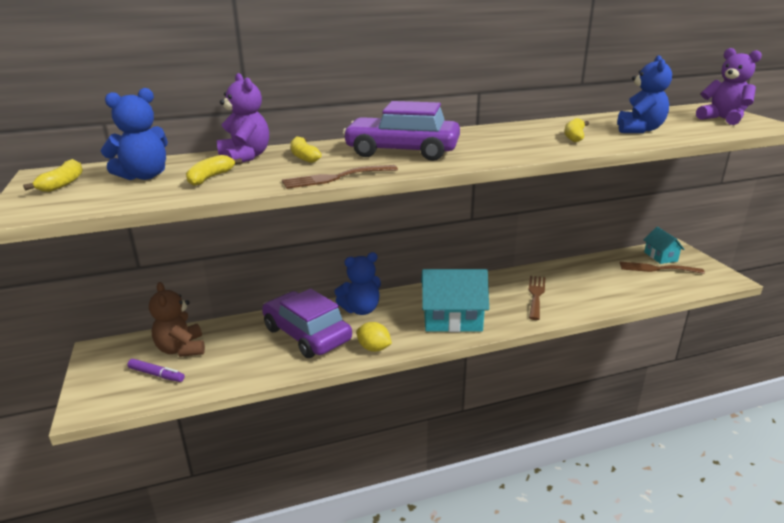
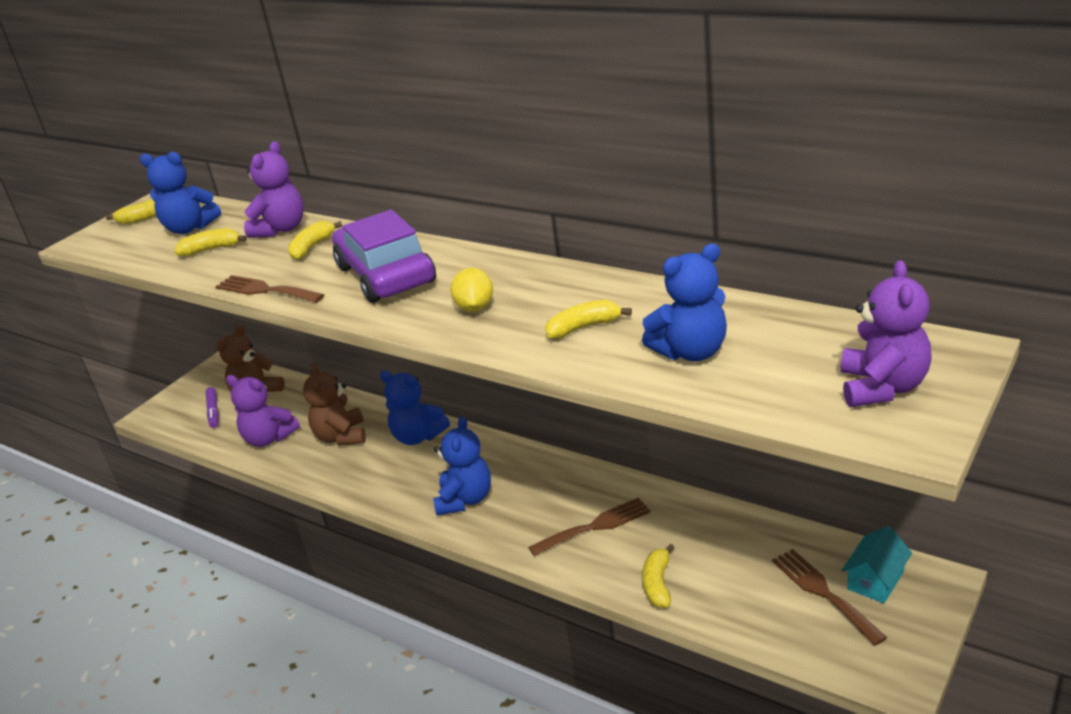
camera: 55 degrees right, 5 degrees up
purple car [262,288,352,358] -> brown teddy bear [303,363,366,446]
yellow lemon [357,322,392,352] -> yellow lemon moved to [450,268,493,312]
turquoise house [421,269,489,332] -> blue teddy bear [433,416,491,515]
none -> purple teddy bear [226,375,300,447]
none -> yellow banana [642,544,674,608]

